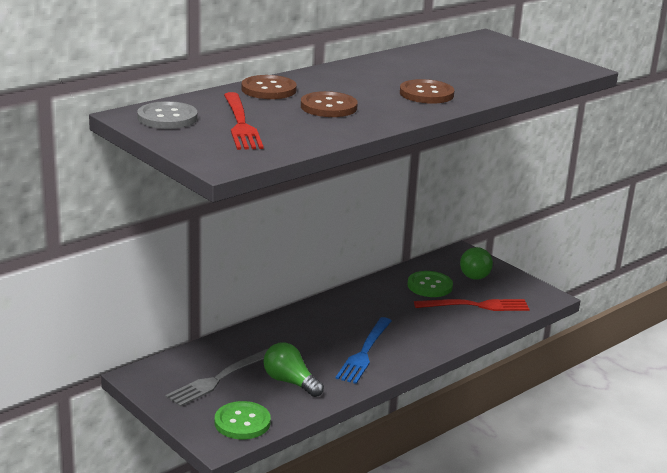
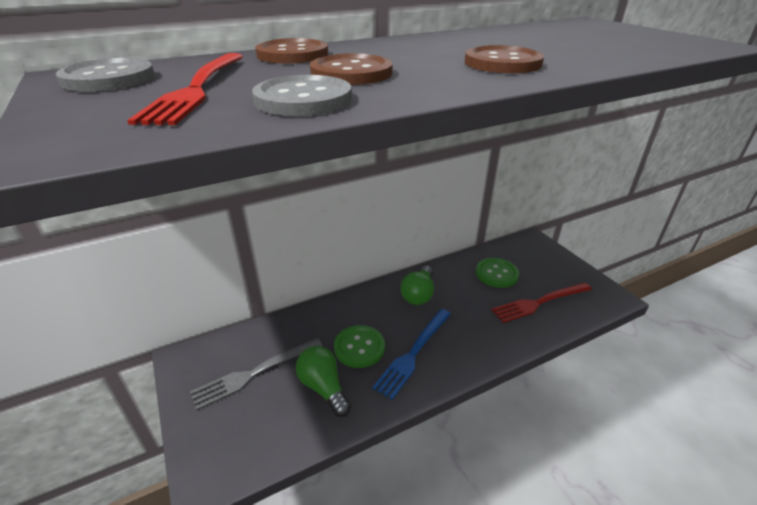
camera: 15 degrees right, 10 degrees up
green button [215,401,271,439] -> green button moved to [334,325,385,368]
red fork [414,299,529,311] -> red fork turned 150 degrees clockwise [492,283,592,323]
green light bulb [460,247,493,280] -> green light bulb moved to [401,266,434,305]
none -> grey button [252,75,352,116]

